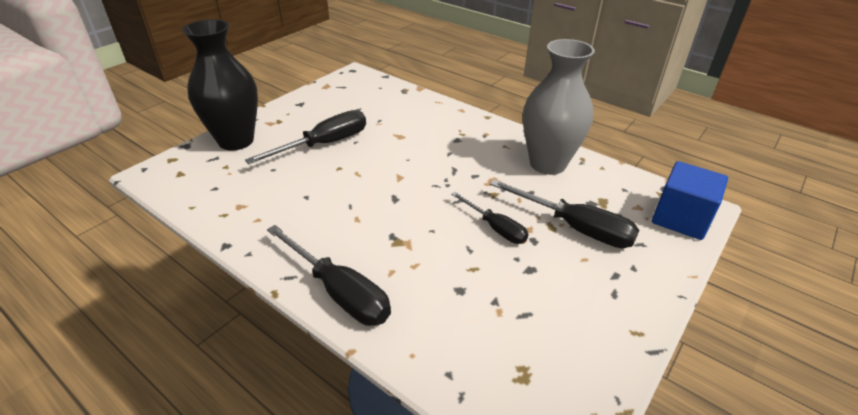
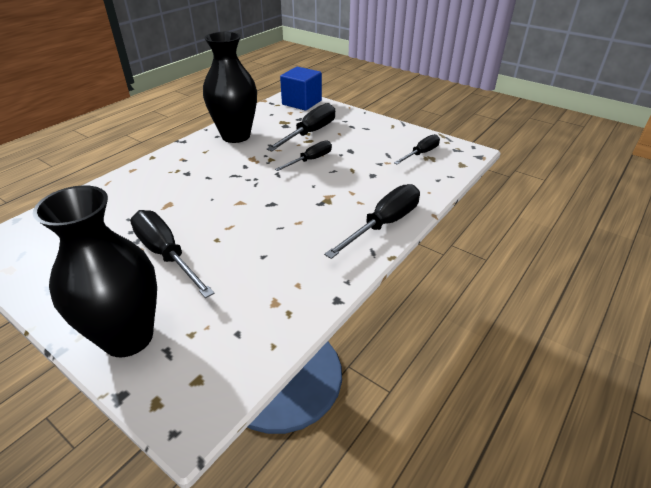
camera: 90 degrees left, 0 degrees up
grey vase [523,39,595,175] -> black vase [203,32,257,143]
none -> black screwdriver [394,134,440,164]

